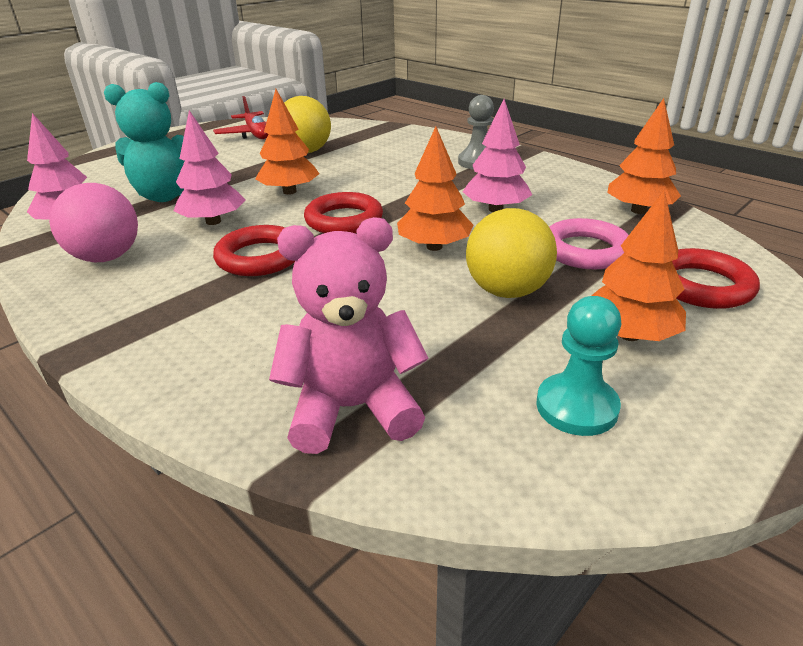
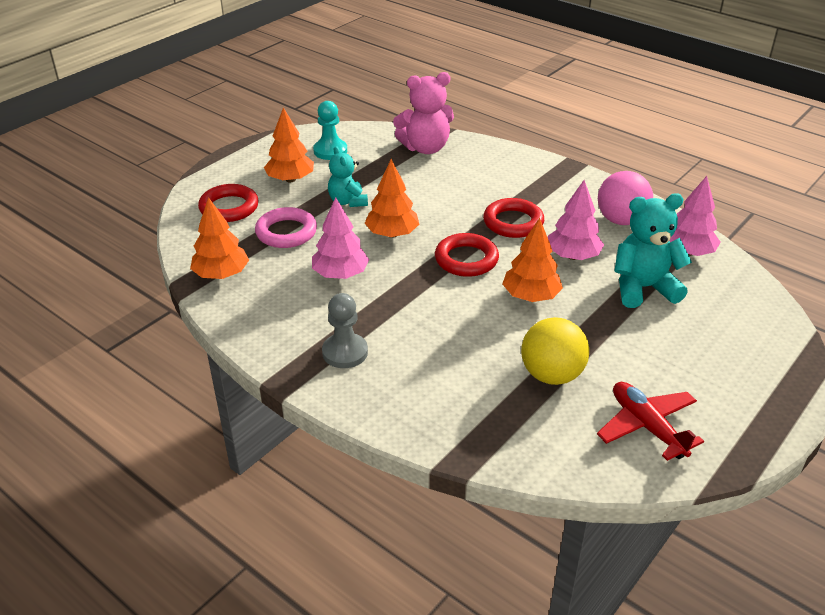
camera: 175 degrees right, 5 degrees up
yellow ball [466,208,557,298] -> turquoise teddy bear [328,146,368,207]

